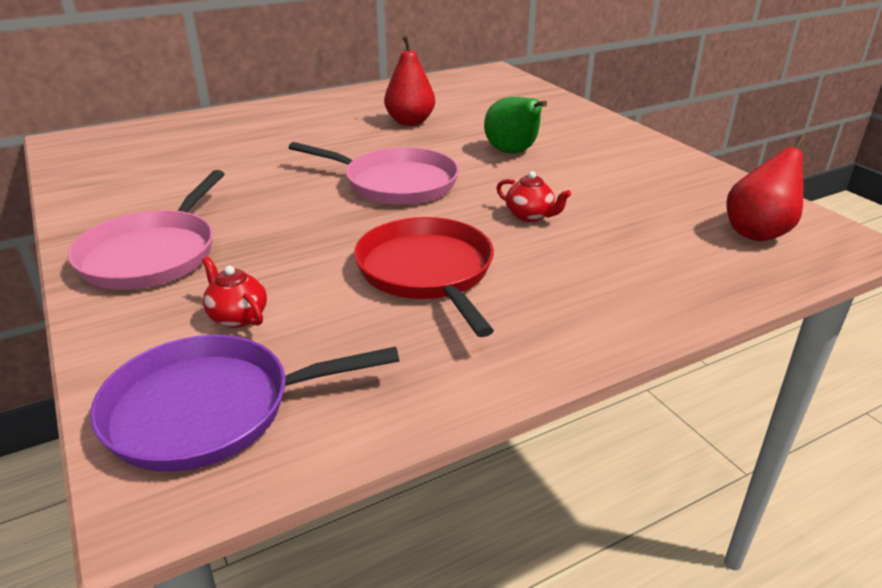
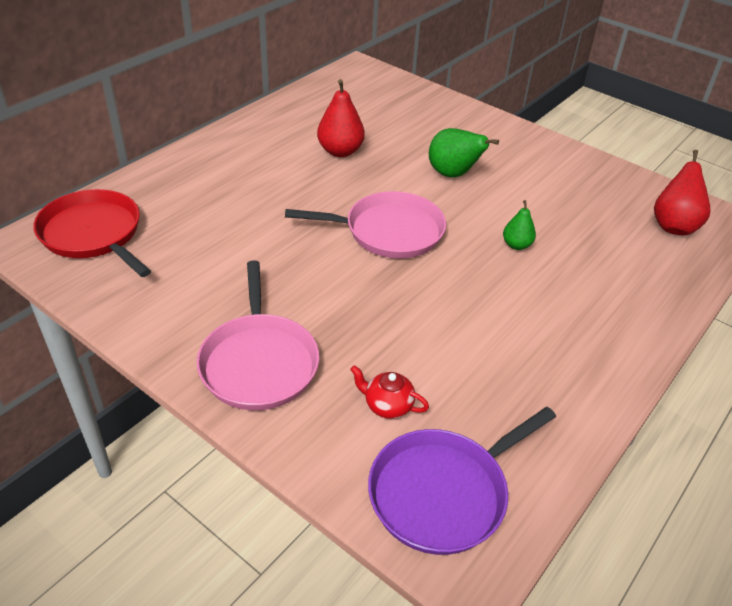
camera: 25 degrees left, 10 degrees up
red pan [354,217,494,337] -> red pan moved to [33,189,151,277]
red teapot [496,171,571,222] -> green pear [503,200,536,250]

